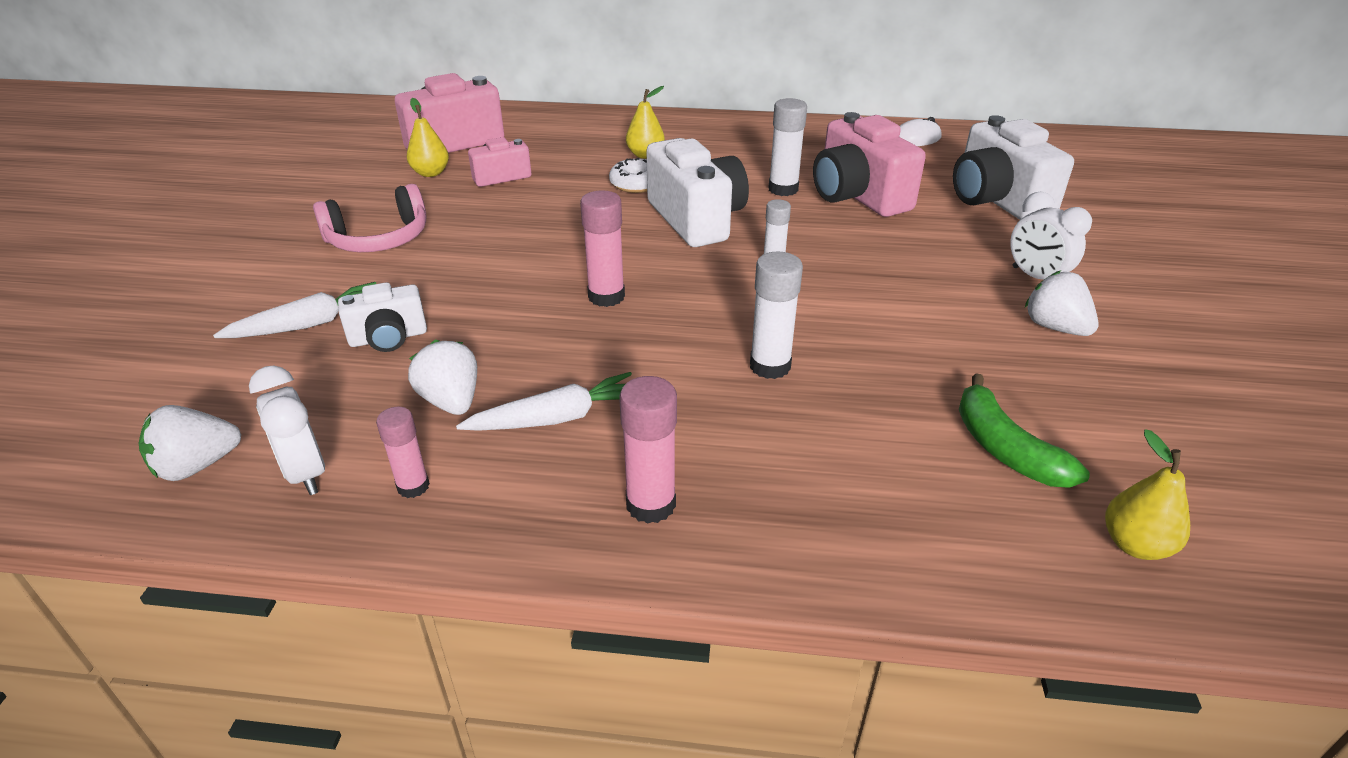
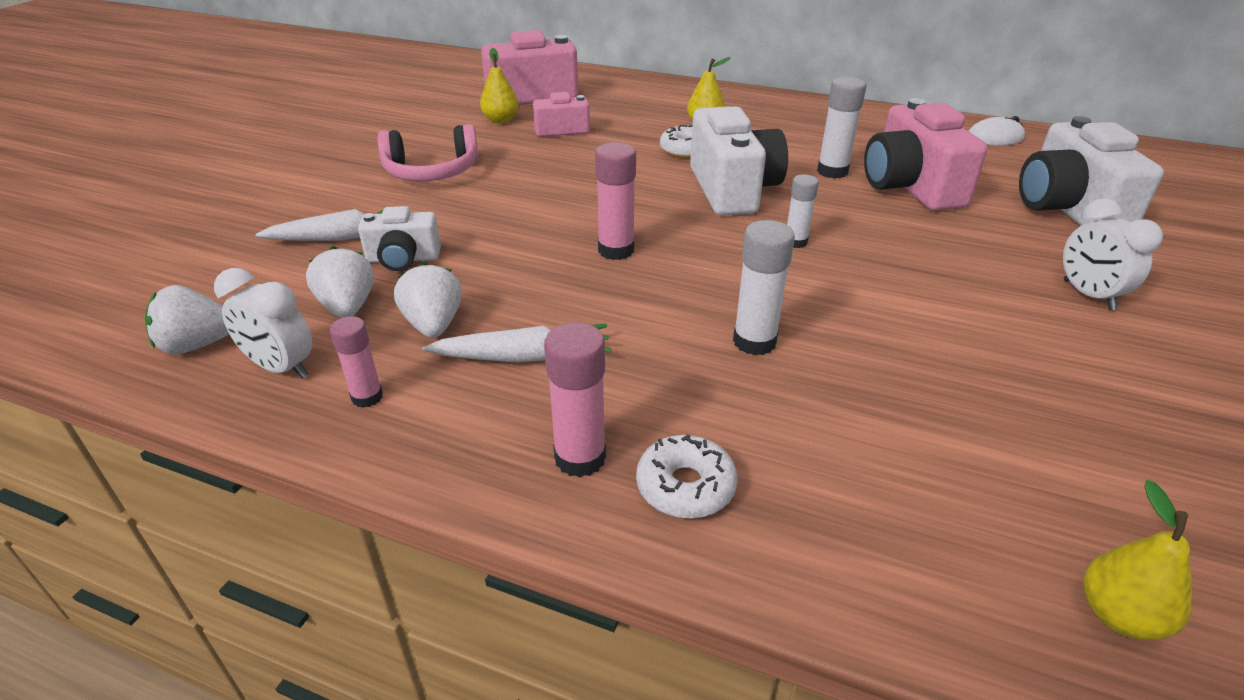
camera: 15 degrees right, 0 degrees up
white clock [249,365,325,495] -> white clock turned 45 degrees counterclockwise [214,268,312,379]
green banana [959,373,1090,488] -> none
white strawberry [1025,271,1099,336] -> white strawberry moved to [306,246,374,318]
none -> white donut [636,434,737,519]

